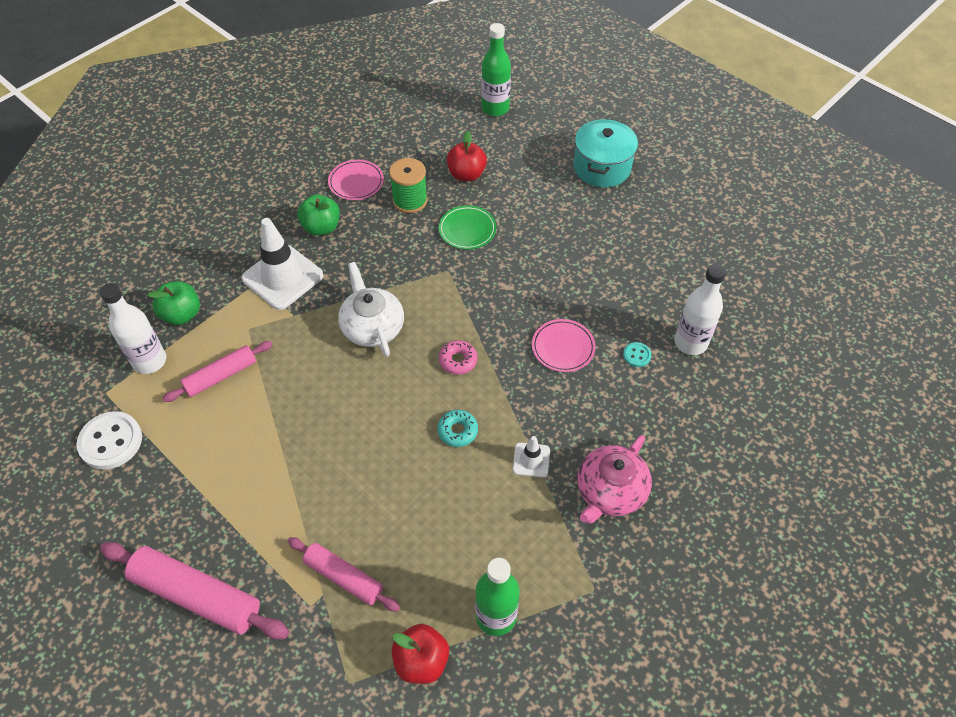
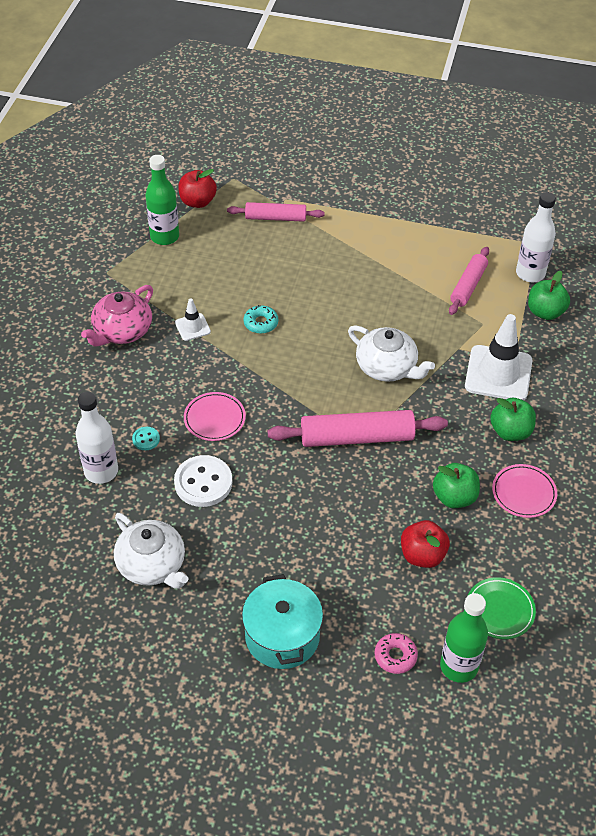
camera: 150 degrees right, 5 degrees down
white button [76,411,142,470] -> white button moved to [174,455,232,507]
pink rolling pin [100,542,289,639] -> pink rolling pin moved to [268,410,448,447]
green spool [389,158,428,213] -> green apple [433,463,480,508]
green plate [439,205,496,250] -> green plate moved to [468,577,536,639]
pink donut [439,340,477,375] -> pink donut moved to [375,633,418,674]
pink teapot [577,435,652,524] -> pink teapot turned 150 degrees counterclockwise [81,285,153,346]
none -> white teapot [114,513,189,589]

